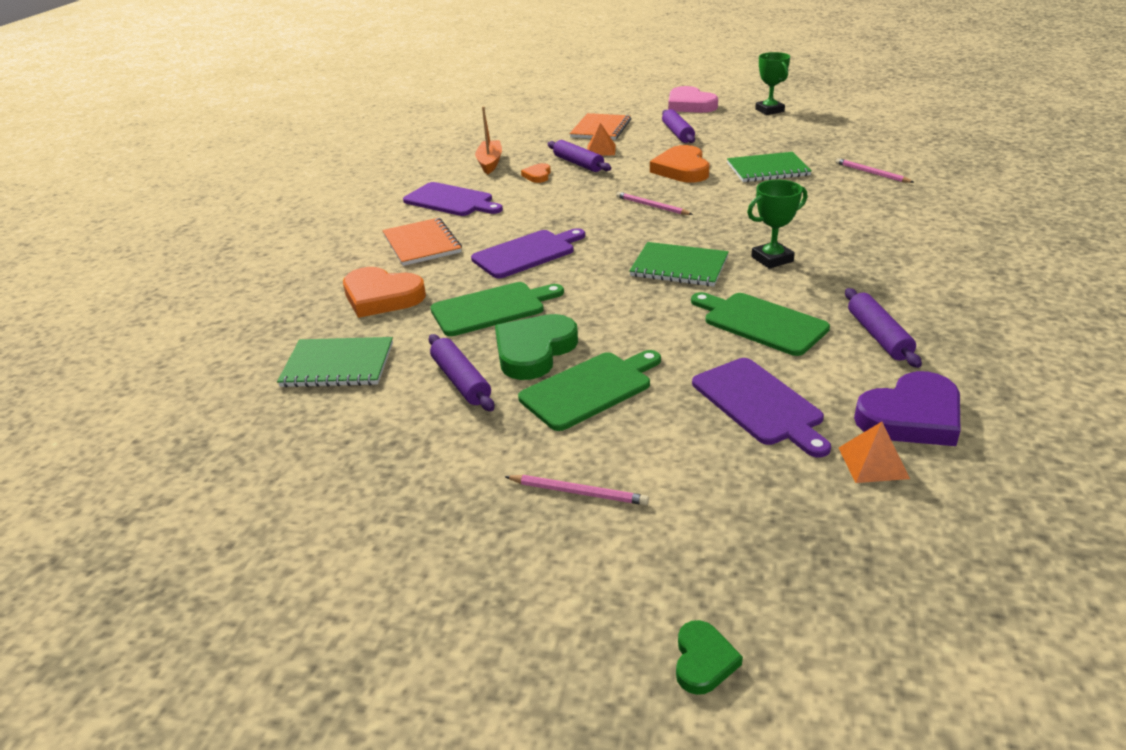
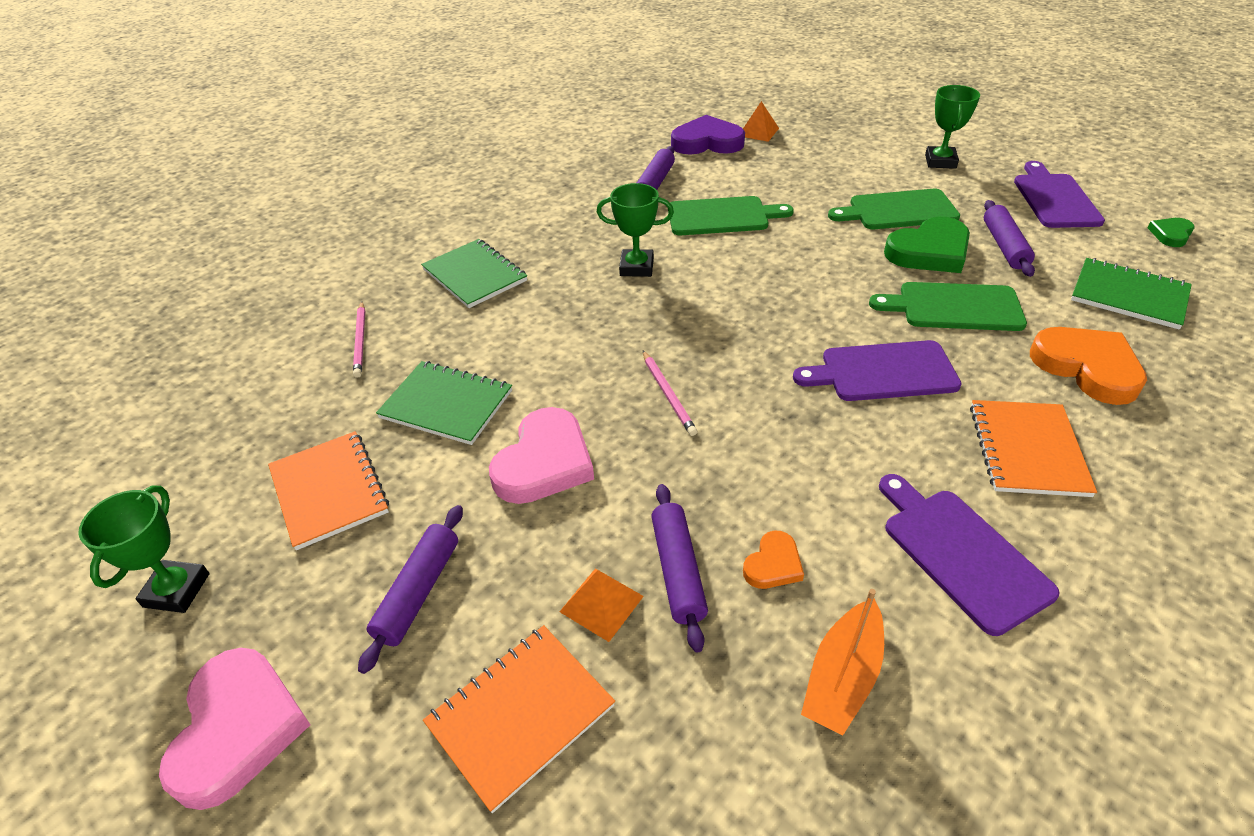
camera: 150 degrees left, 10 degrees up
pink pencil [504,475,649,505] -> green trophy [925,85,980,169]
green notebook [629,242,729,286] -> green notebook moved to [421,239,527,308]
orange heart [650,145,709,183] -> pink heart [489,407,594,504]
green heart [676,620,743,695] -> green heart moved to [1147,218,1195,247]
green cutting board [691,292,830,356] -> green cutting board turned 75 degrees counterclockwise [668,196,794,235]
purple cutting board [692,358,831,458] -> purple cutting board moved to [1014,161,1105,228]
none -> orange notebook [268,431,389,550]

